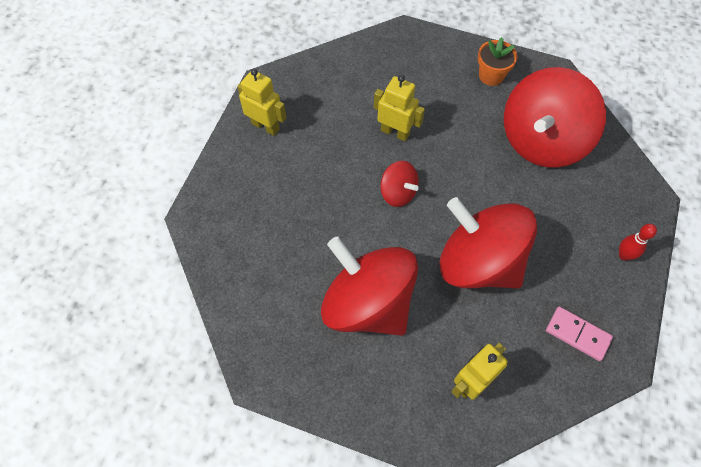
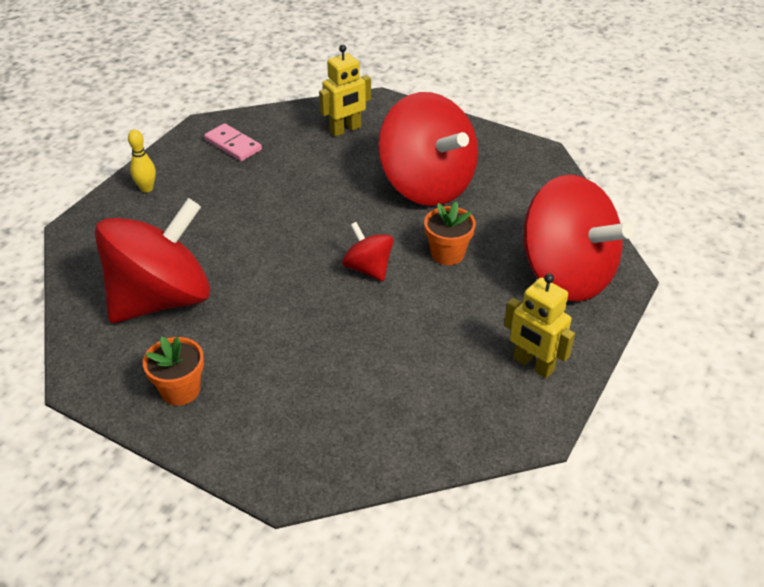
camera: 170 degrees left, 20 degrees down
yellow robot [374,75,425,141] -> none
red spinning top [439,197,537,288] -> red spinning top moved to [523,174,633,302]
red bowling pin [619,224,657,261] -> yellow bowling pin [128,129,156,192]
none -> orange flower pot [424,201,476,265]

